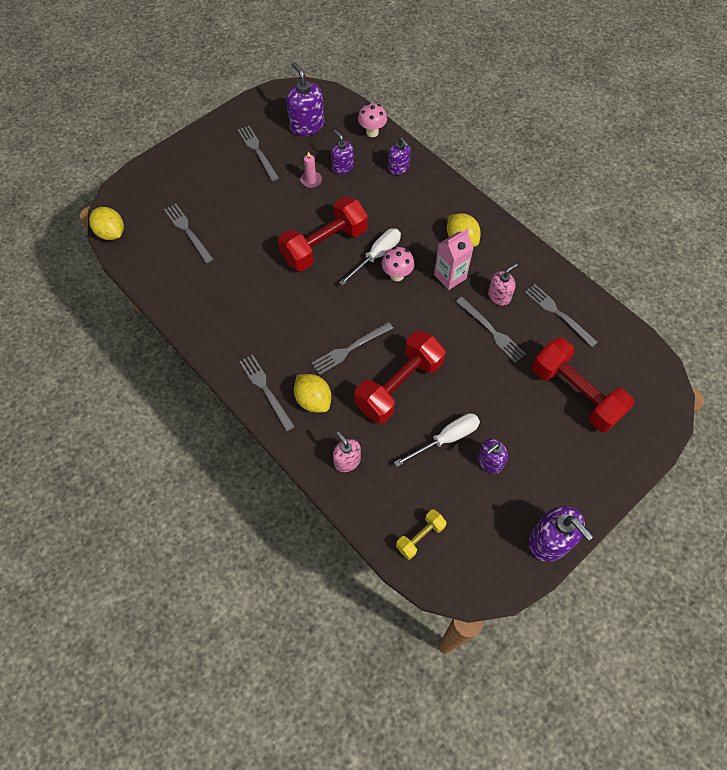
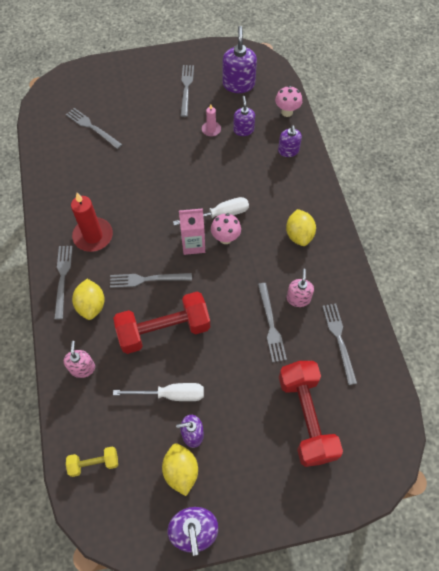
camera: 30 degrees right, 0 degrees up
yellow lemon [89,207,124,240] -> yellow lemon moved to [162,444,198,496]
grey fork [164,204,213,263] -> grey fork turned 45 degrees counterclockwise [66,108,122,149]
red dumbbell [278,196,368,271] -> none
pink carton [434,229,474,290] -> pink carton moved to [179,209,205,255]
pink soap dispenser [488,263,518,306] -> pink soap dispenser turned 75 degrees counterclockwise [286,269,314,307]
none -> red candle [71,193,113,252]

